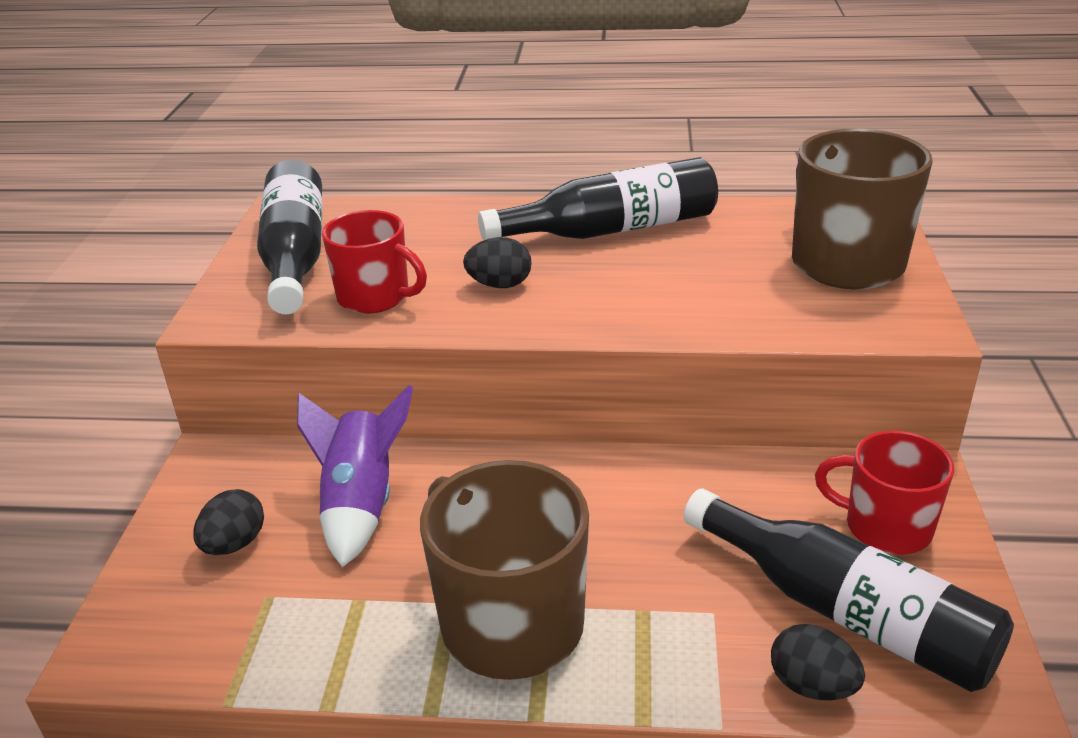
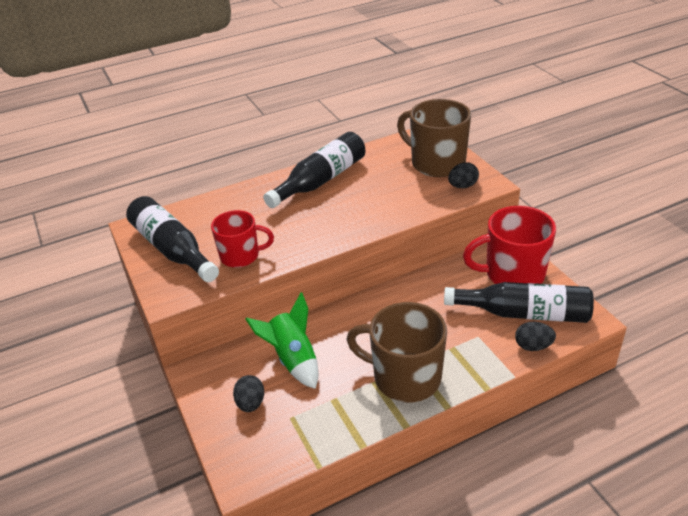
camera: 30 degrees left, 5 degrees up
purple rocket [297,385,413,567] -> green rocket [245,292,318,389]
black egg [463,237,532,288] -> black egg moved to [448,162,479,188]
red mug [815,431,954,555] -> red mug [463,206,556,284], size x1.57

